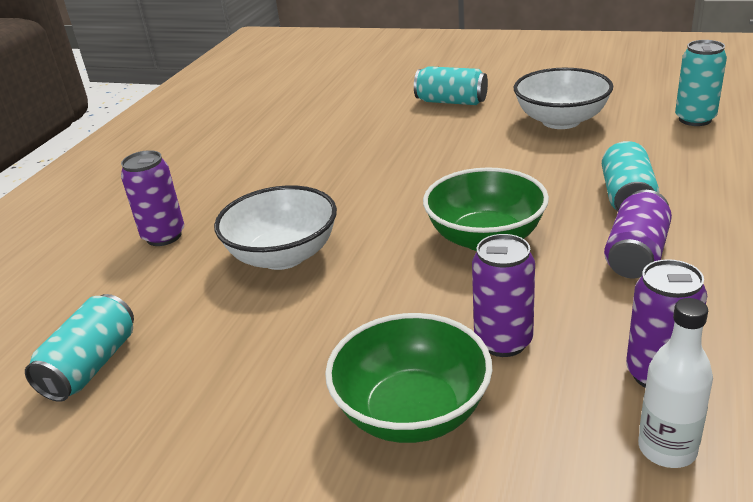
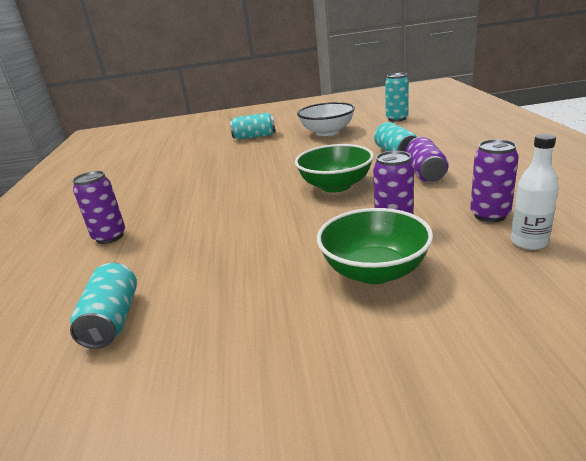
camera: 25 degrees left, 5 degrees down
white bowl [214,185,337,270] -> none

